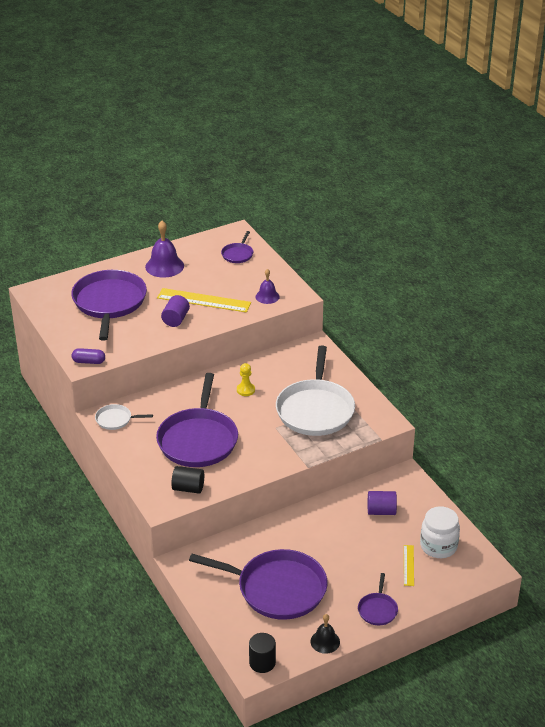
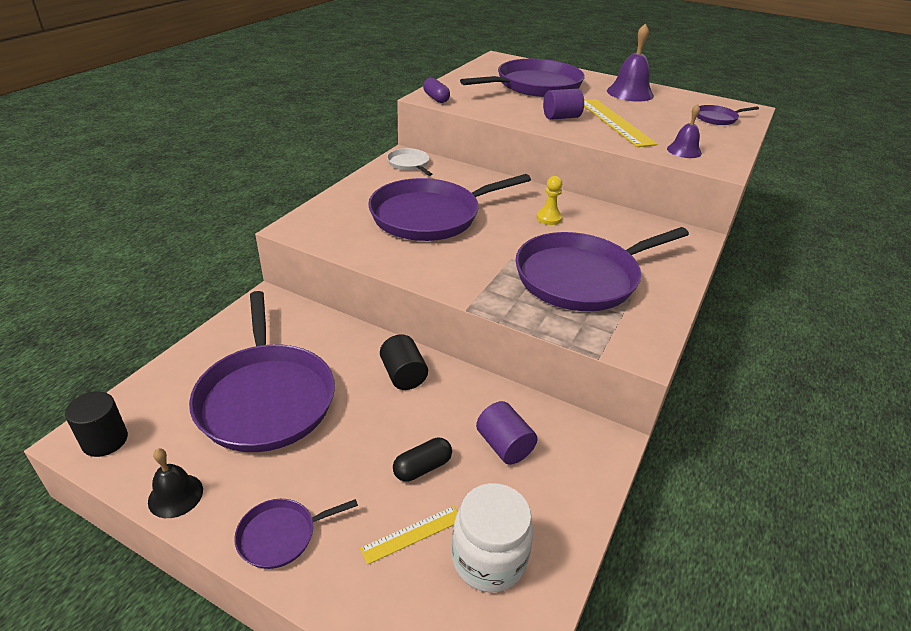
camera: 55 degrees right, 0 degrees up
black cylinder [171,466,204,494] -> black cylinder moved to [380,334,428,390]
white pan [276,345,355,436] -> purple pan [515,227,689,311]
none -> black capsule [393,438,452,482]

